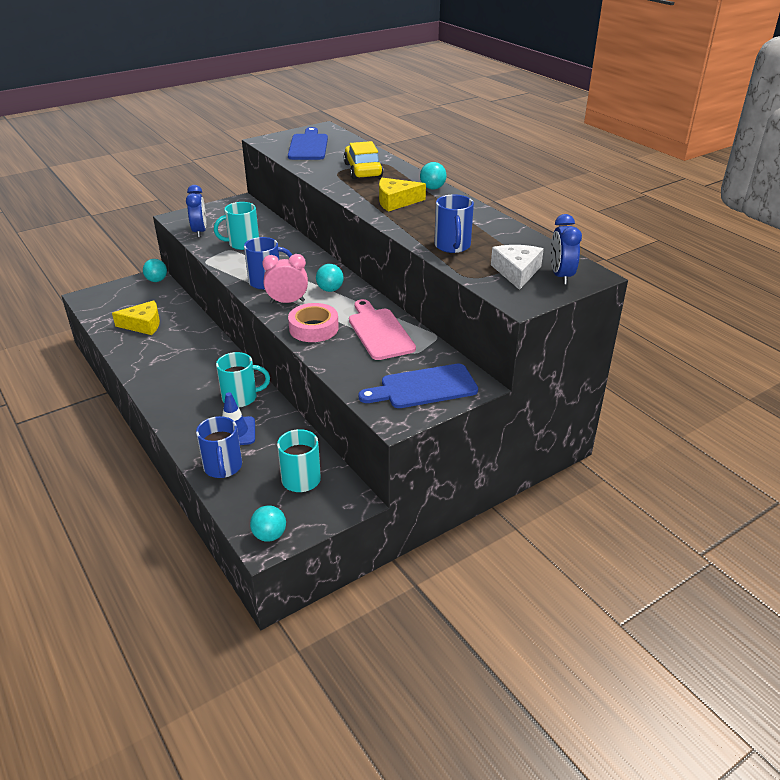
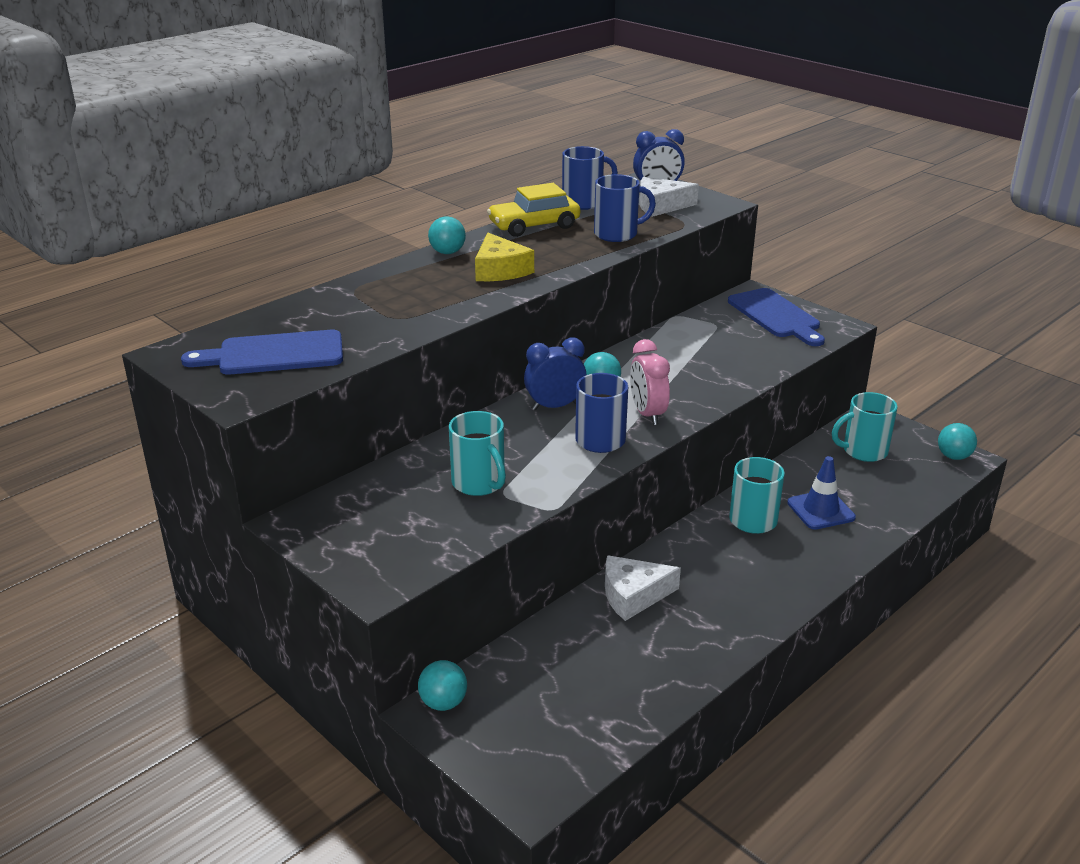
camera: 100 degrees left, 5 degrees down
yellow cheese [112,300,160,335] -> none
blue clock [186,185,206,238] -> blue clock moved to [524,338,586,411]
blue mug [196,416,242,478] -> blue mug moved to [562,146,618,210]
pink tape [288,303,339,342] -> none
yellow car [344,141,383,179] -> yellow car moved to [487,183,580,237]
pink cutting board [349,299,416,360] -> none
none -> white cheese [605,555,681,621]

